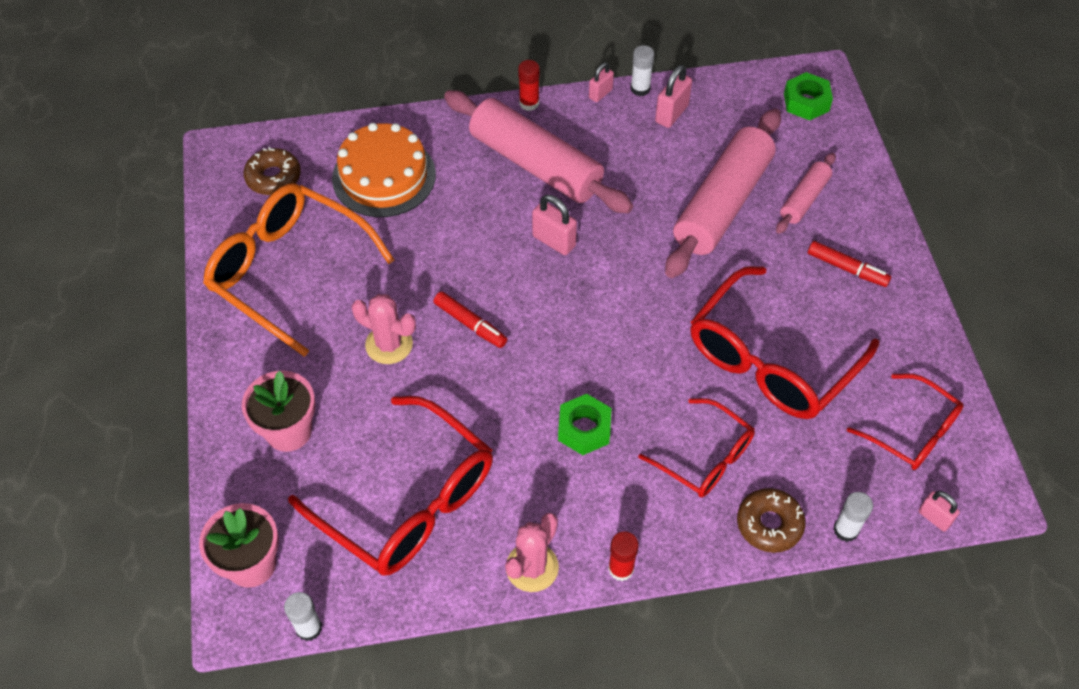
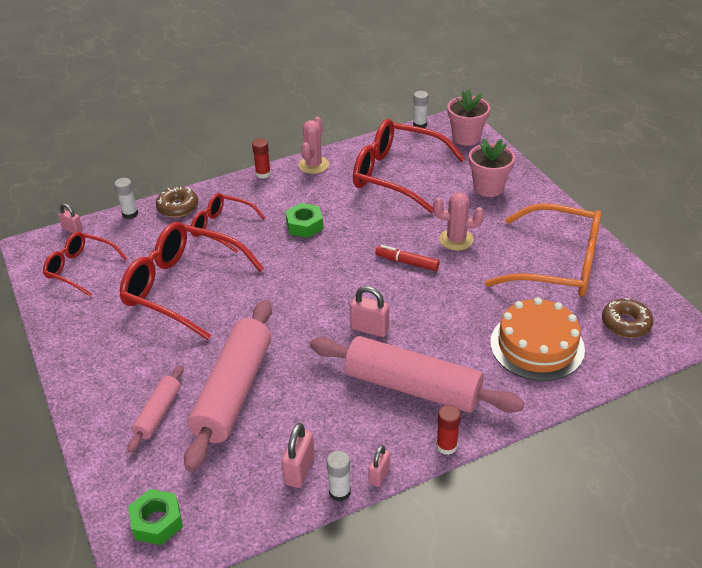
camera: 165 degrees right, 15 degrees down
red glasses [690,266,879,419] -> red glasses turned 90 degrees counterclockwise [120,222,264,340]
red marker [808,241,891,287] -> none

